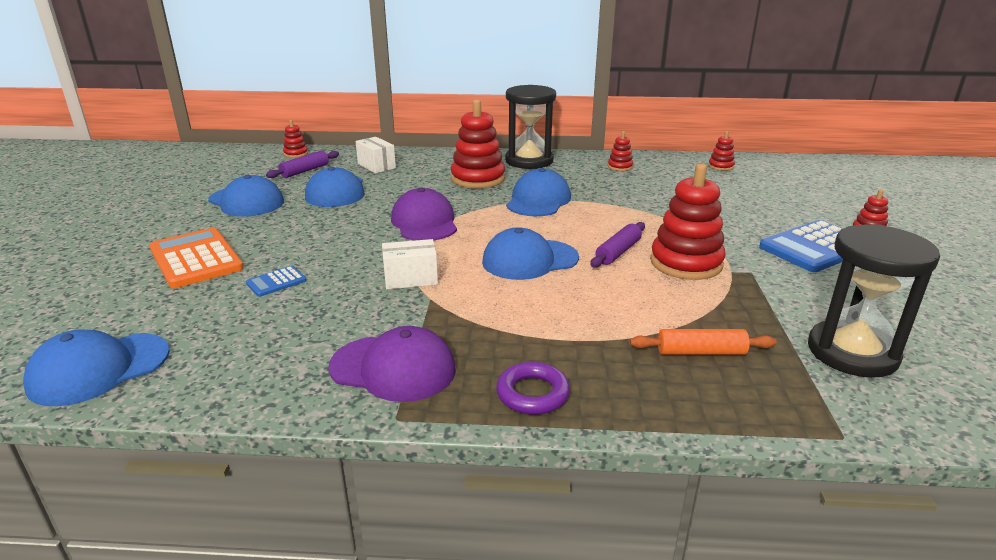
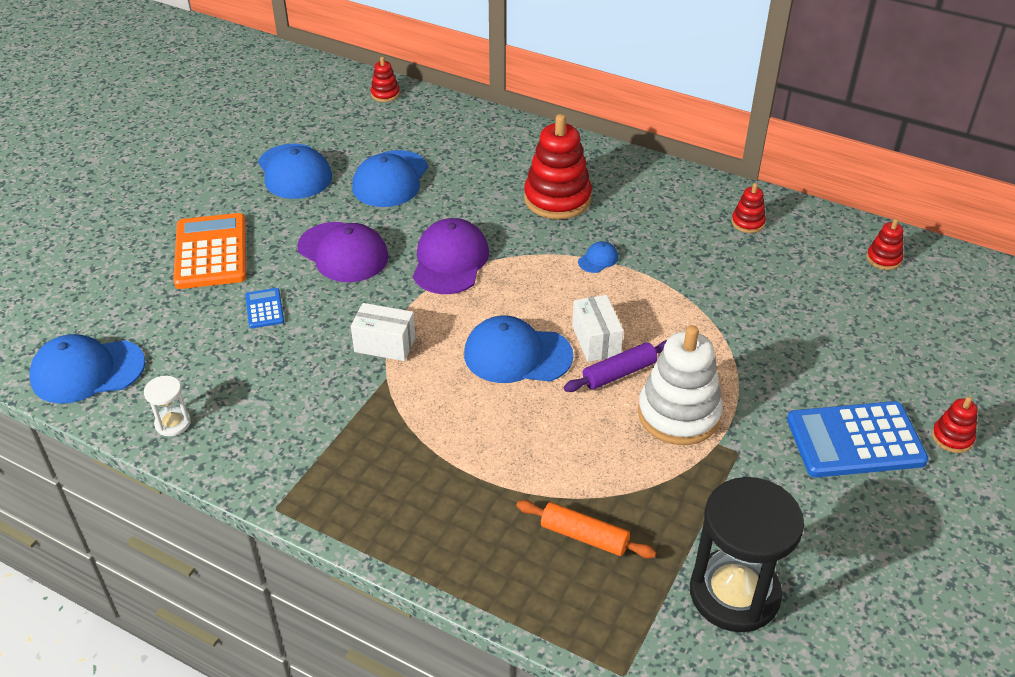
camera: 25 degrees right, 15 degrees up
blue calculator [246,266,307,297] -> blue calculator turned 90 degrees clockwise [245,288,284,329]
purple rolling pin [266,151,339,178] -> none
purple cap [329,326,456,402] -> purple cap moved to [297,222,389,282]
white box [355,137,396,173] -> white box moved to [572,295,623,362]
purple ring [496,362,570,415] -> none
black hourglass [505,85,556,169] -> none
blue cap [506,168,571,216] -> blue cap [578,241,618,273], size x0.45
red stacking toy [650,164,725,280] -> white stacking toy [638,325,723,445]
none -> white hourglass [144,376,191,436]

